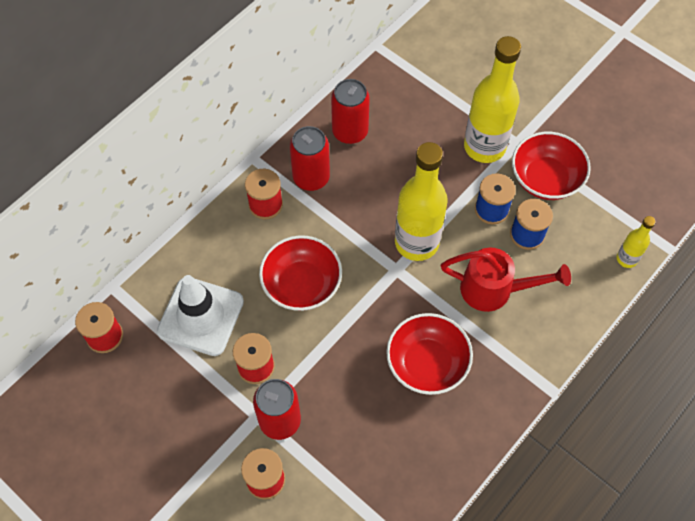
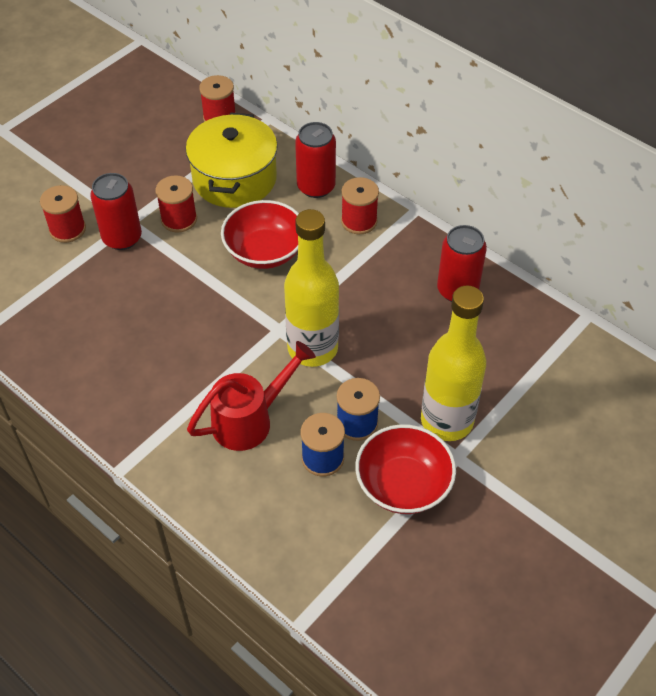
camera: 90 degrees right, 10 degrees down
white traffic cone [157,275,244,356] -> yellow pot [186,113,278,208]
red can [290,126,330,191] -> red can moved to [295,122,336,198]
red bowl [386,313,473,395] -> none
red watering can [441,248,571,312] -> red watering can turned 135 degrees counterclockwise [187,341,316,451]
yellow bottle [617,216,656,268] -> none

